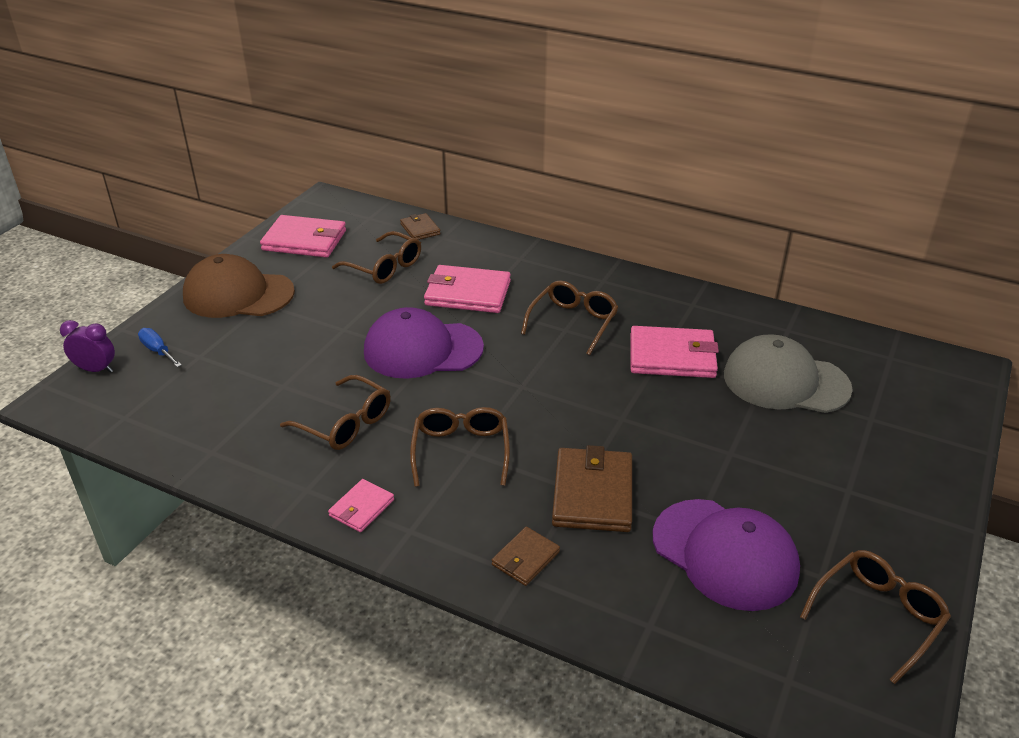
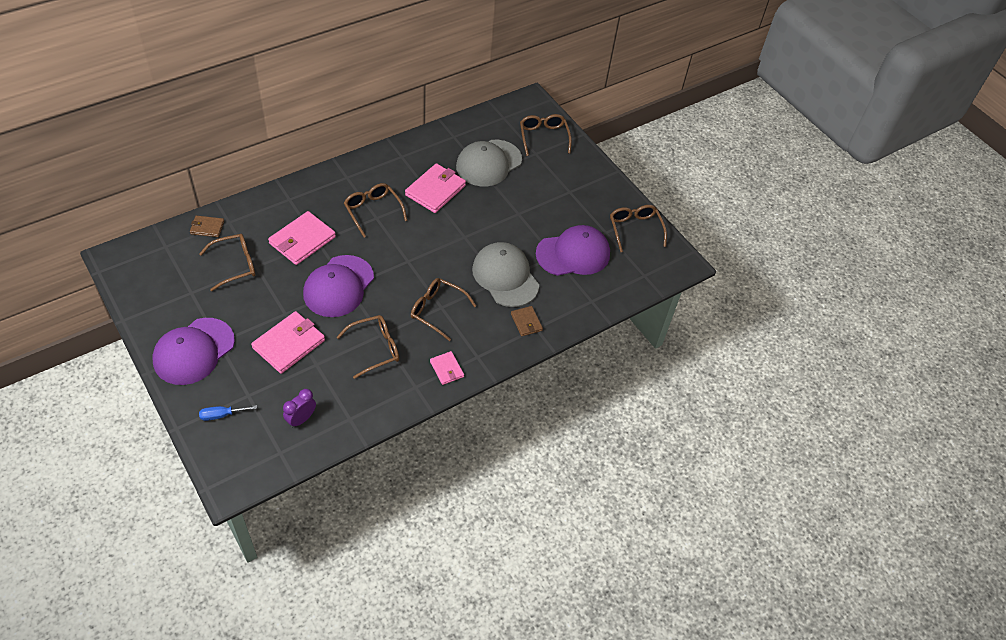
camera: 65 degrees left, 15 degrees up
purple clock [60,320,115,373] -> purple clock moved to [283,389,316,428]
brown cap [183,254,295,318] -> purple cap [152,318,235,385]
pink wallet [260,215,346,258] -> pink wallet moved to [251,311,325,374]
brown wallet [552,445,632,532] -> grey cap [472,242,539,307]
none -> brown glasses [520,114,572,156]

